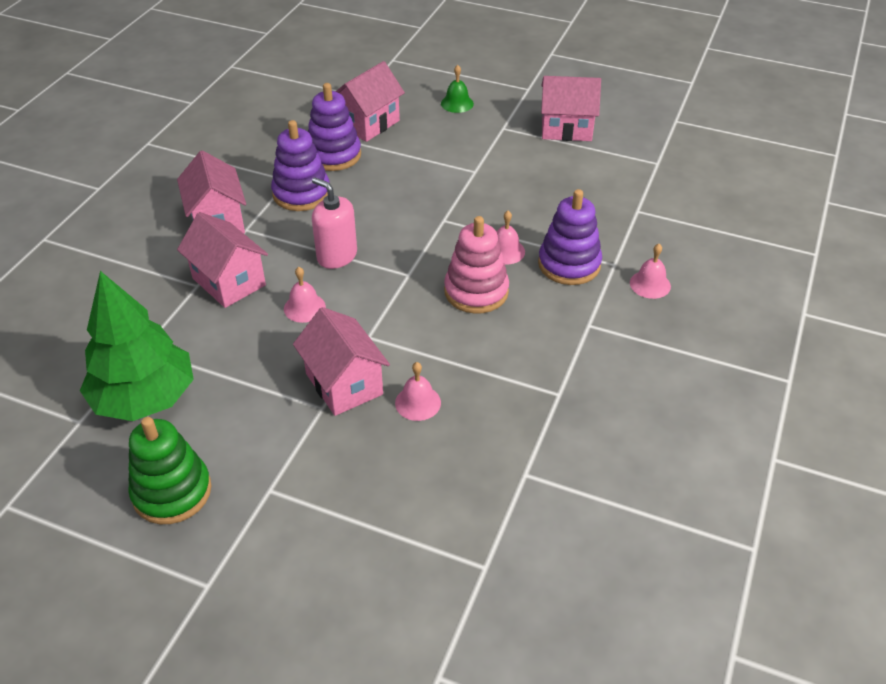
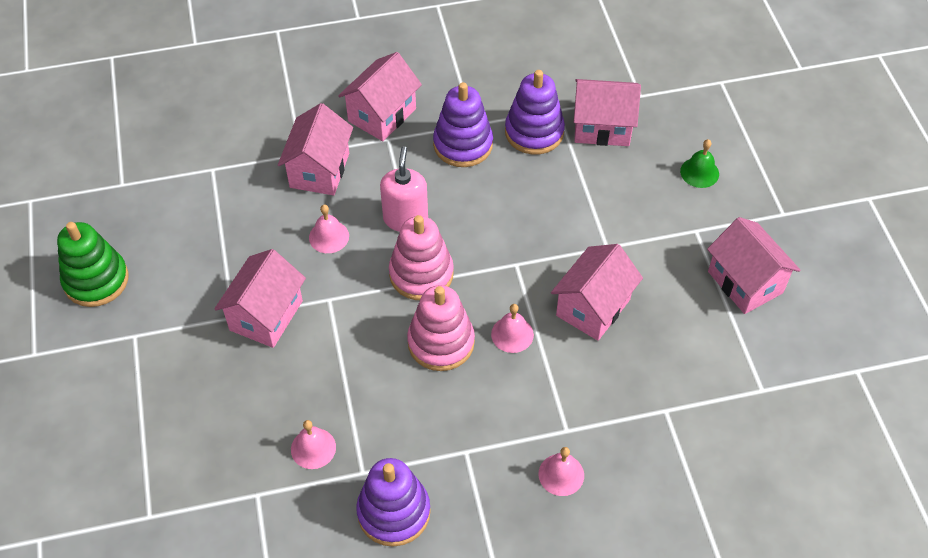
camera: 55 degrees right, 10 degrees up
green tree [80,271,194,421] -> none
pink bell [395,362,441,421] -> pink bell moved to [291,420,336,469]
purple stacking toy [538,189,602,285] -> purple stacking toy moved to [356,458,431,547]
none -> pink stacking toy [389,215,454,300]
none -> pink house [551,244,643,341]

